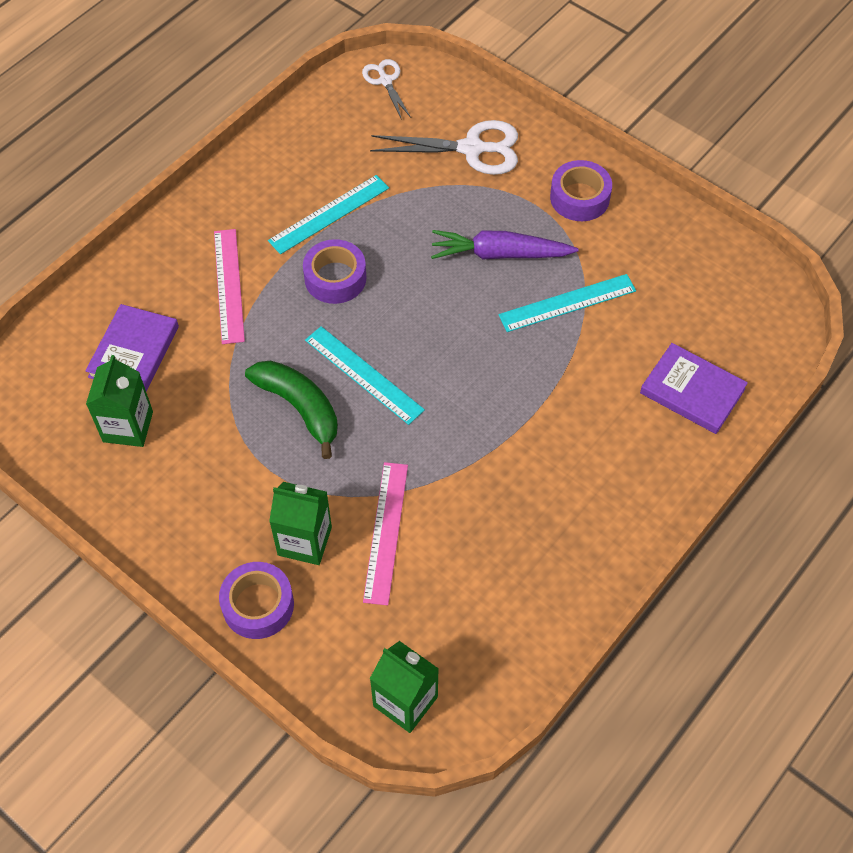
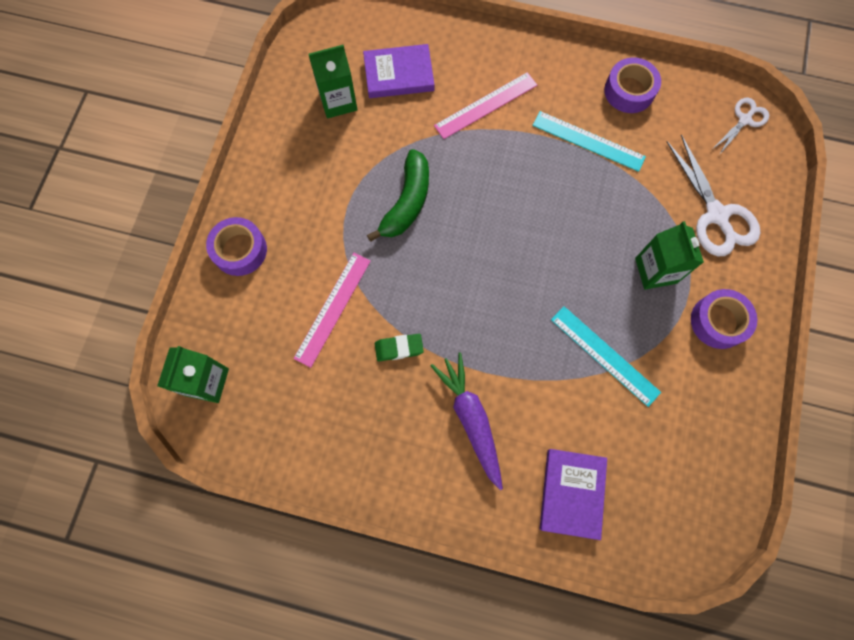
camera: 65 degrees right, 15 degrees up
green carton [269,482,332,565] -> green carton moved to [635,221,704,289]
purple tape [303,239,366,304] -> purple tape moved to [604,58,661,113]
turquoise ruler [305,326,425,425] -> none
pink ruler [363,462,408,606] -> pink ruler turned 45 degrees counterclockwise [293,253,371,368]
purple carrot [431,230,579,260] -> purple carrot moved to [430,352,503,490]
none -> green eraser [375,334,424,361]

